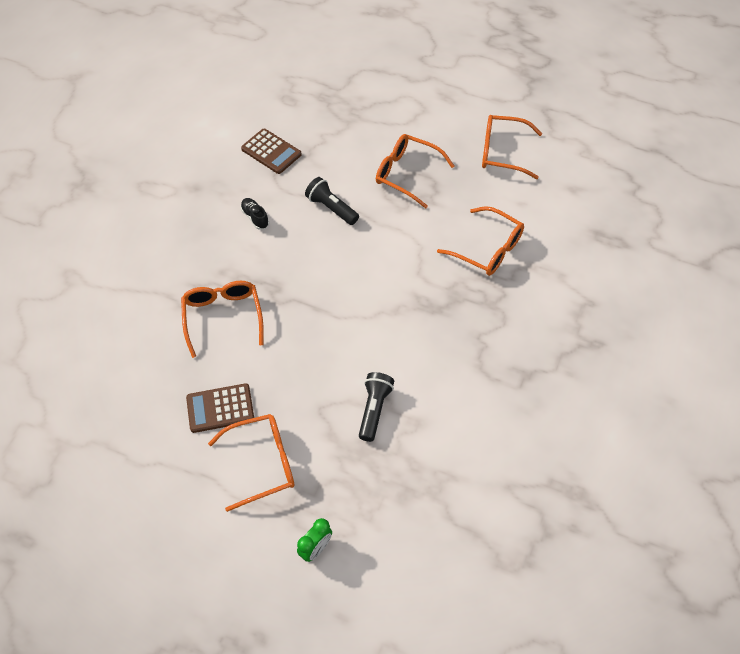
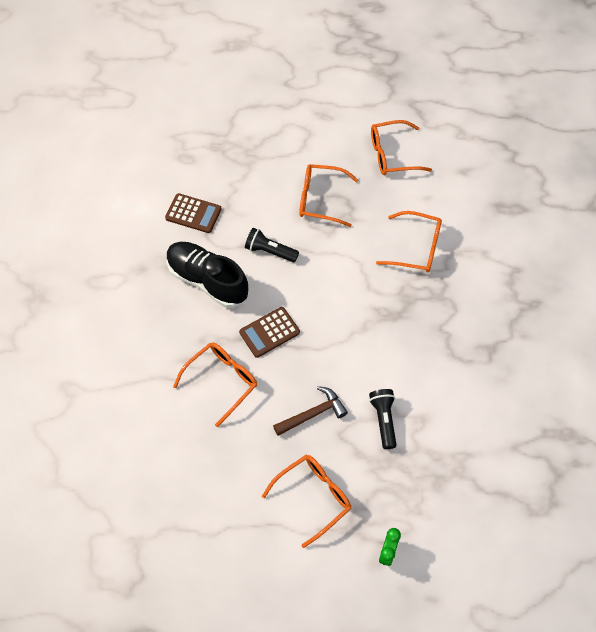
camera: 20 degrees left, 5 degrees up
orange glasses [181,281,264,358] -> orange glasses turned 75 degrees clockwise [173,343,257,427]
brown calculator [186,383,254,433] -> brown calculator moved to [239,307,300,358]
black shoe [240,198,269,230] -> black shoe [166,242,249,308], size x2.49
none -> brown hammer [273,386,348,436]

